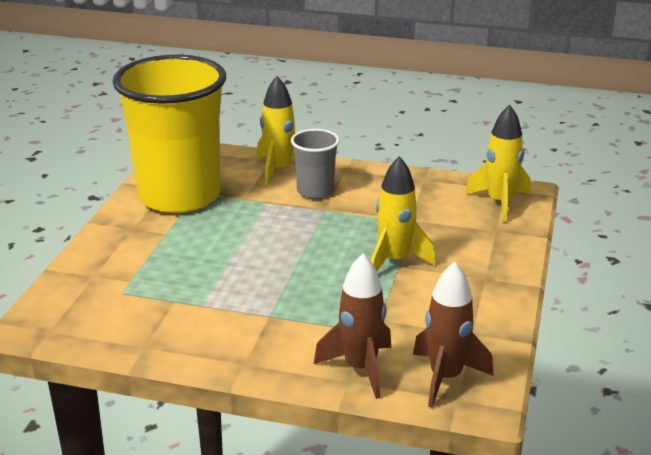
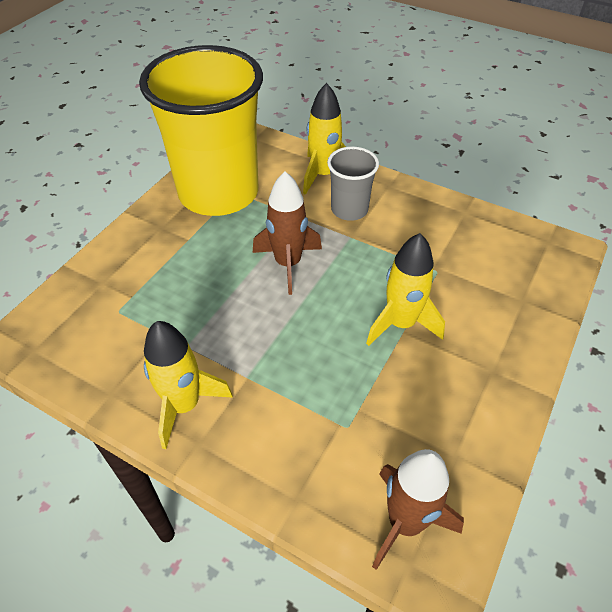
camera: 15 degrees right, 20 degrees up
brown rocket [314,254,391,399] -> brown rocket moved to [253,172,322,295]
yellow rocket [465,105,531,222] -> yellow rocket moved to [144,321,233,449]

